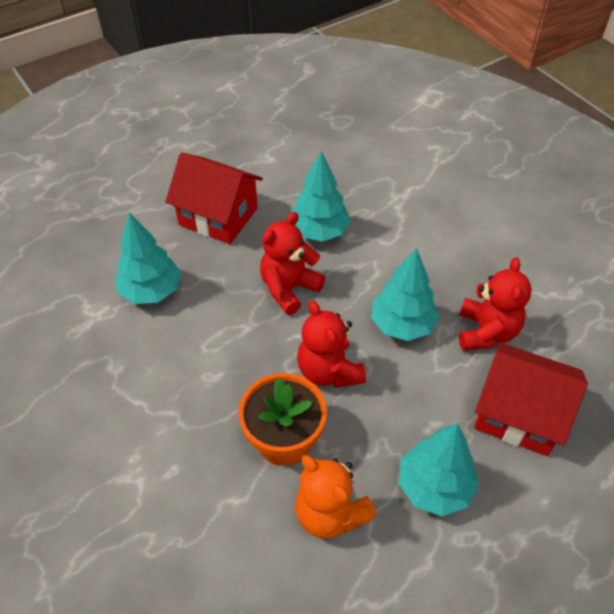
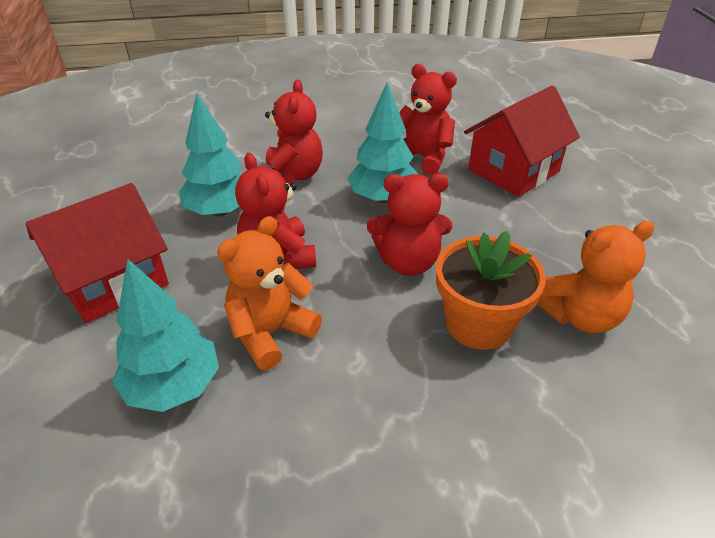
camera: 65 degrees left, 10 degrees down
turquoise tree [398,423,479,517] -> none
none -> orange teddy bear [217,216,322,370]
none -> red teddy bear [265,80,323,184]

